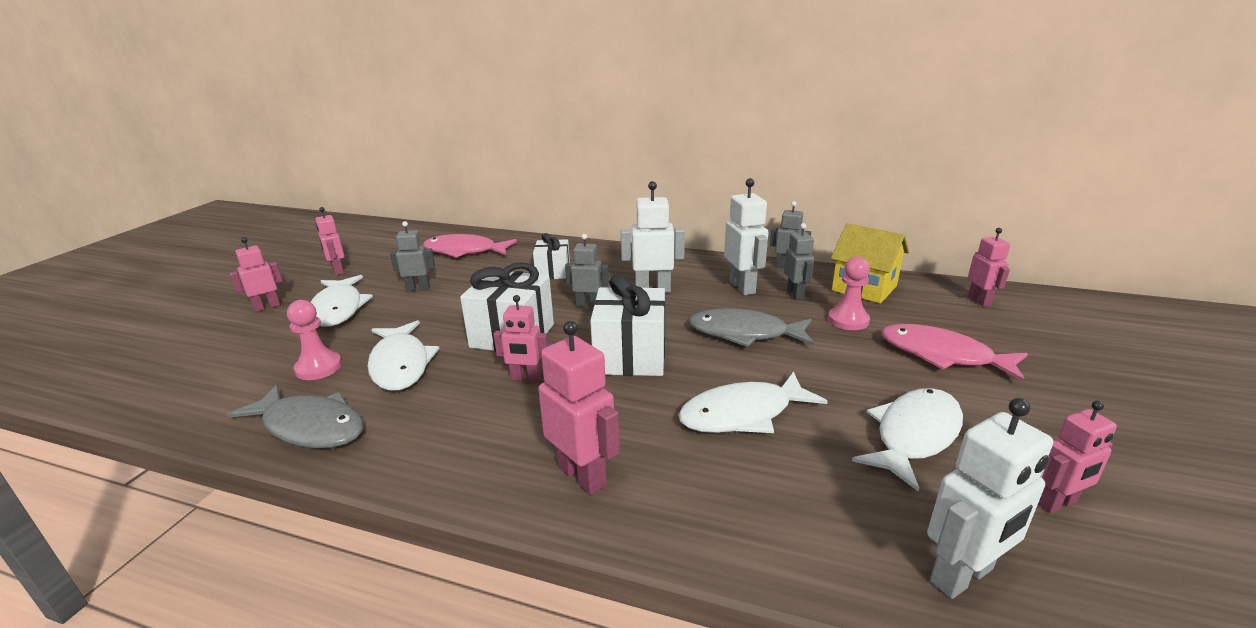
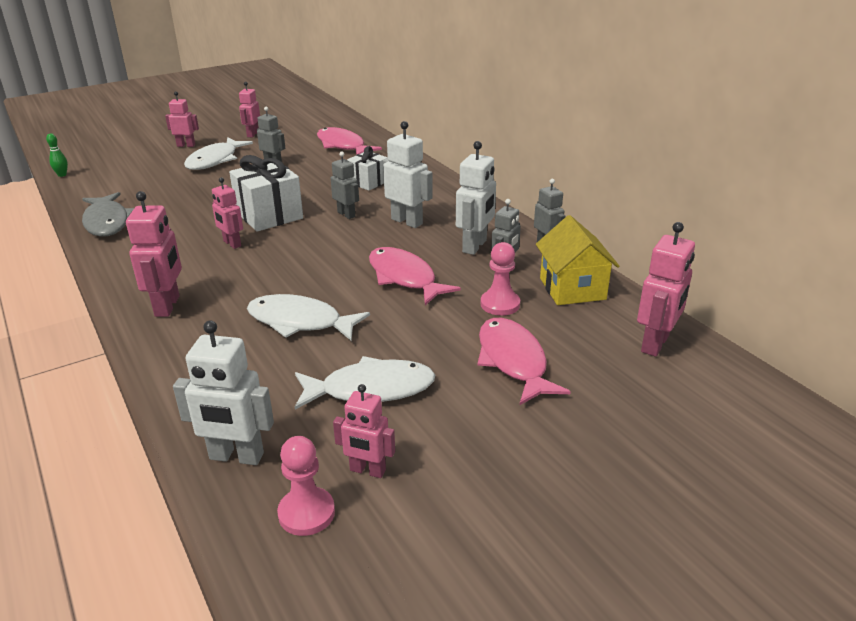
camera: 40 degrees right, 5 degrees up
pink pawn [287,300,342,380] -> pink pawn moved to [277,436,335,536]
white fish [367,320,440,391] -> none
white gift [590,274,665,376] -> none
grey fish [688,308,814,347] -> pink fish [369,247,461,305]
pink robot [968,228,1010,307] -> pink robot [637,222,695,357], size x1.52
none -> green bowling pin [46,133,68,177]

